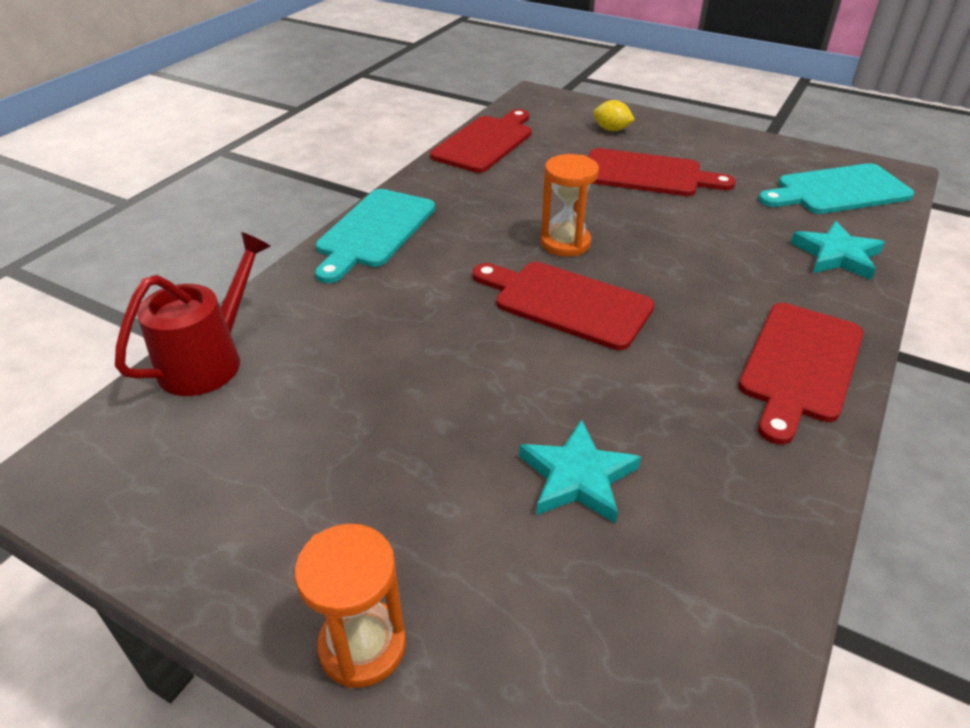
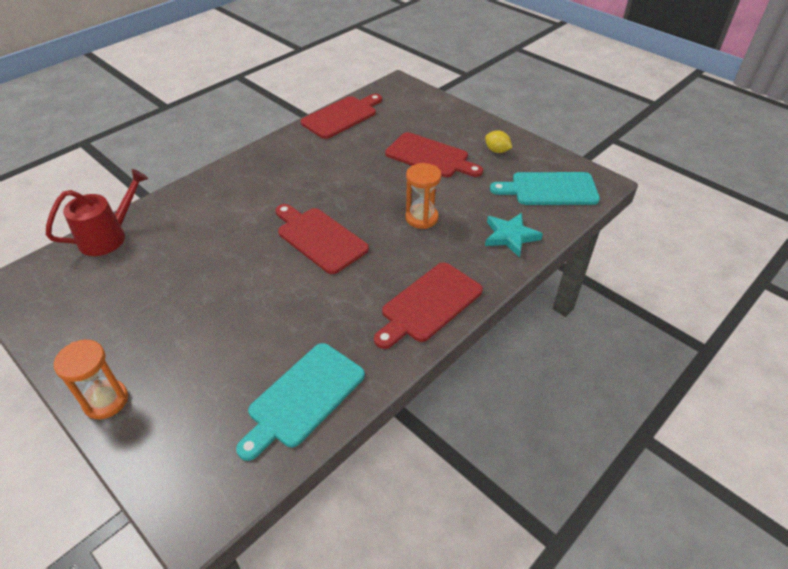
camera: 15 degrees right, 5 degrees up
turquoise cutting board [315,189,435,283] -> turquoise cutting board moved to [236,343,365,461]
turquoise star [519,419,641,524] -> none
orange hourglass [541,154,599,257] -> orange hourglass moved to [405,163,441,229]
yellow lemon [593,100,635,131] -> yellow lemon moved to [485,130,512,153]

